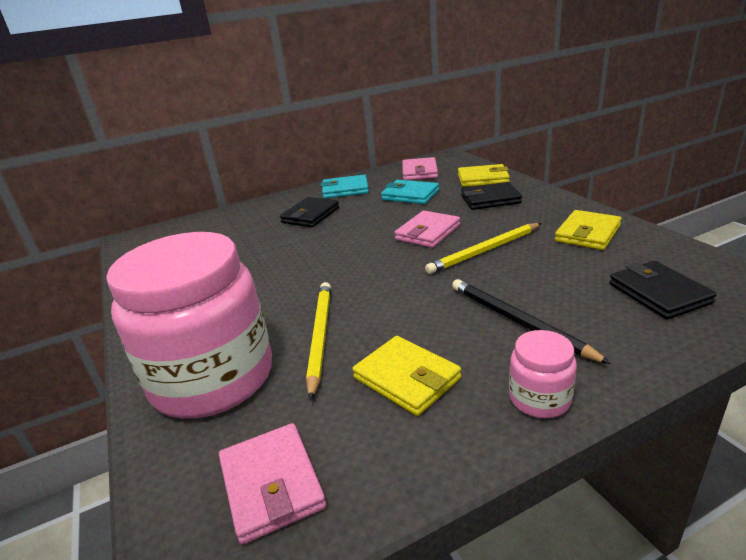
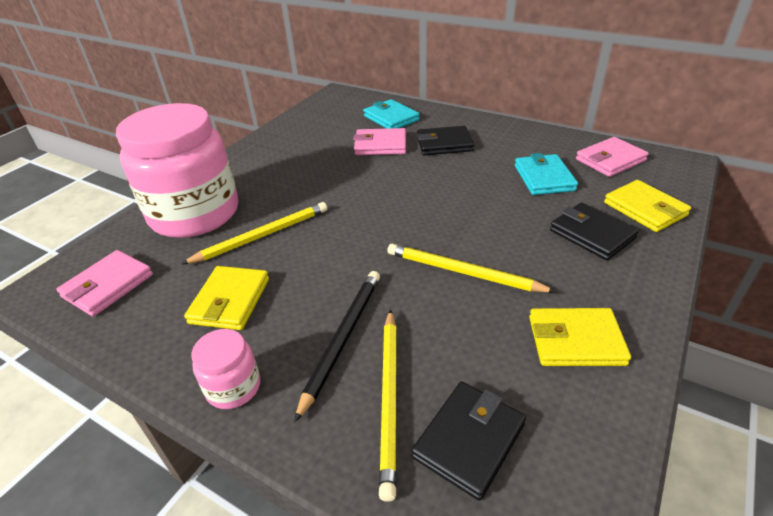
camera: 55 degrees right, 10 degrees up
turquoise wallet [321,175,369,198] -> turquoise wallet moved to [363,99,420,129]
pink wallet [395,211,460,248] -> pink wallet moved to [353,128,406,155]
none -> yellow pencil [379,309,397,502]

